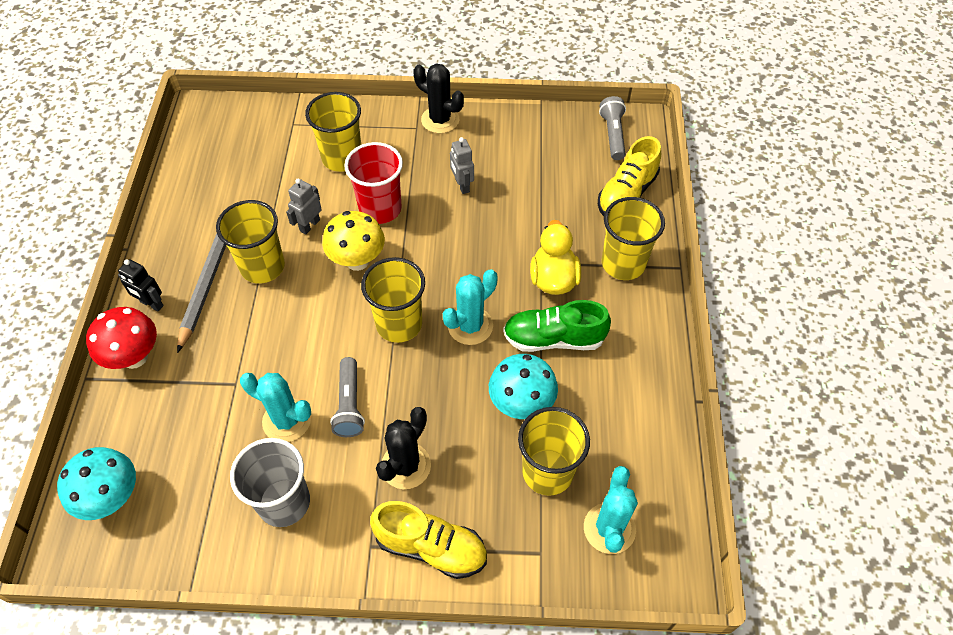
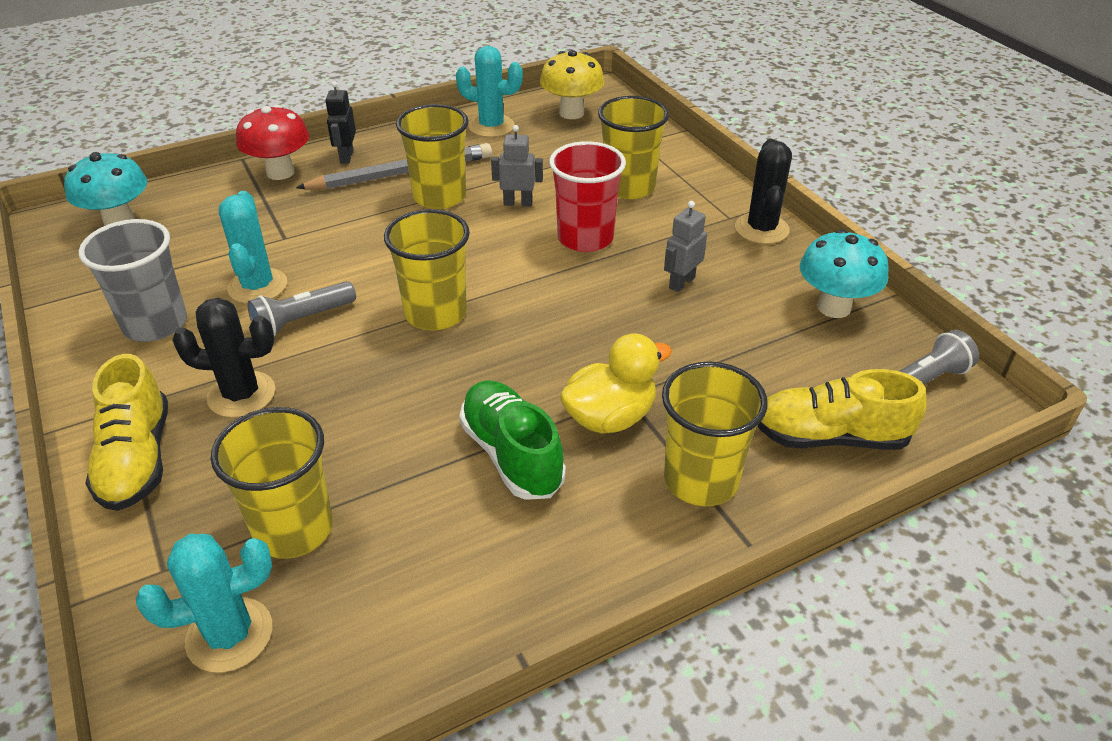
camera: 60 degrees right, 15 degrees down
yellow mushroom [322,211,385,271] -> yellow mushroom moved to [540,50,605,119]
turquoise cactus [443,269,498,345] -> turquoise cactus moved to [456,46,523,137]
turquoise mushroom [489,354,558,419] -> turquoise mushroom moved to [800,229,889,318]

